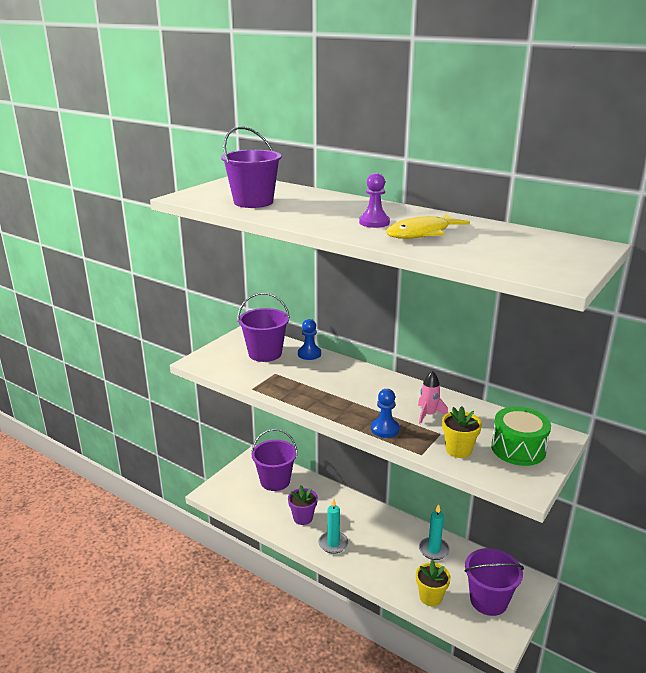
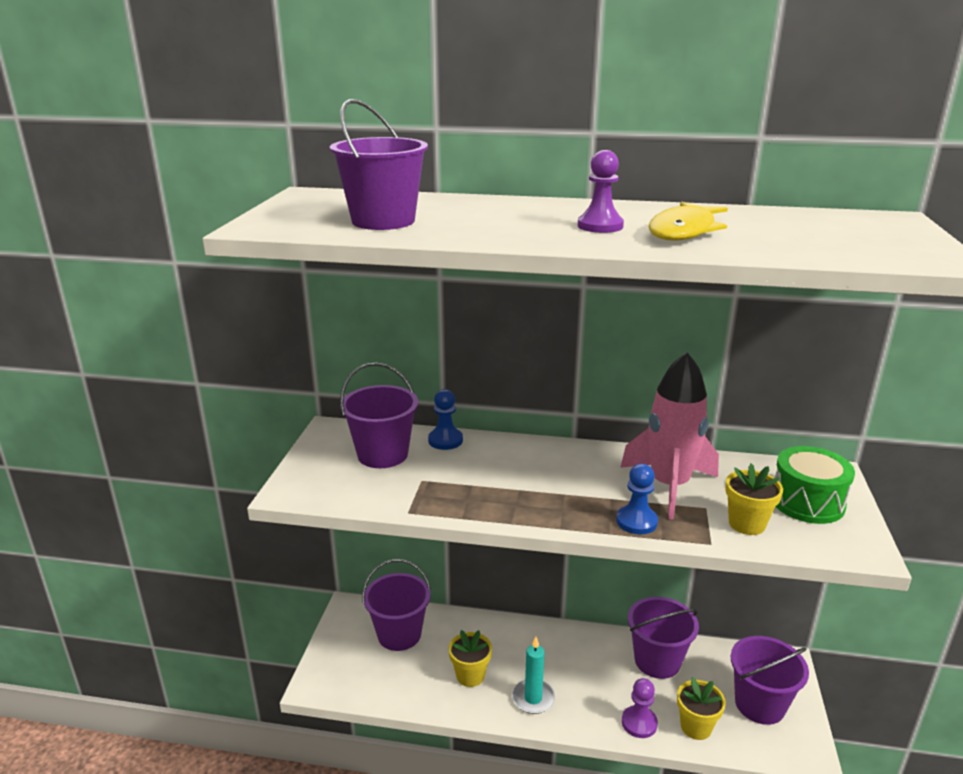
camera: 25 degrees left, 0 degrees up
purple flower pot [288,485,318,525] -> yellow flower pot [449,630,492,687]
pink rocket [418,371,448,424] -> pink rocket [620,352,719,520], size x2.08
turquoise candle [419,504,450,560] -> purple bucket [628,597,699,679]
none -> purple pawn [622,678,658,738]

